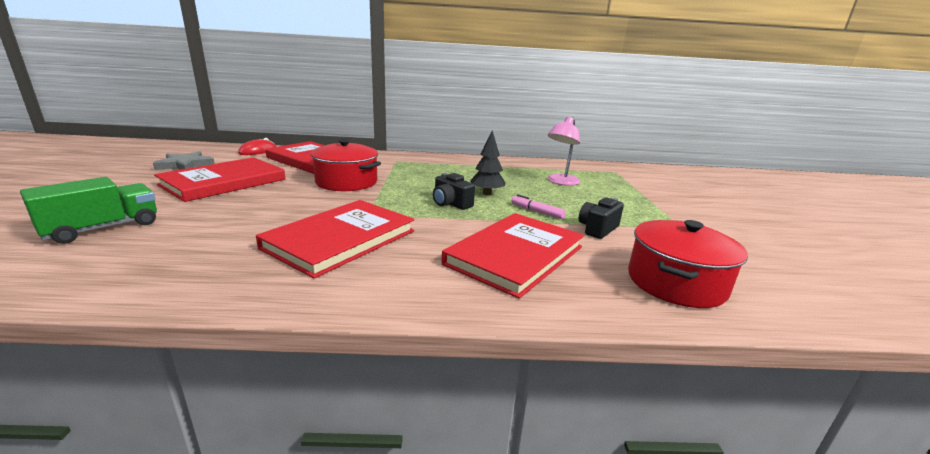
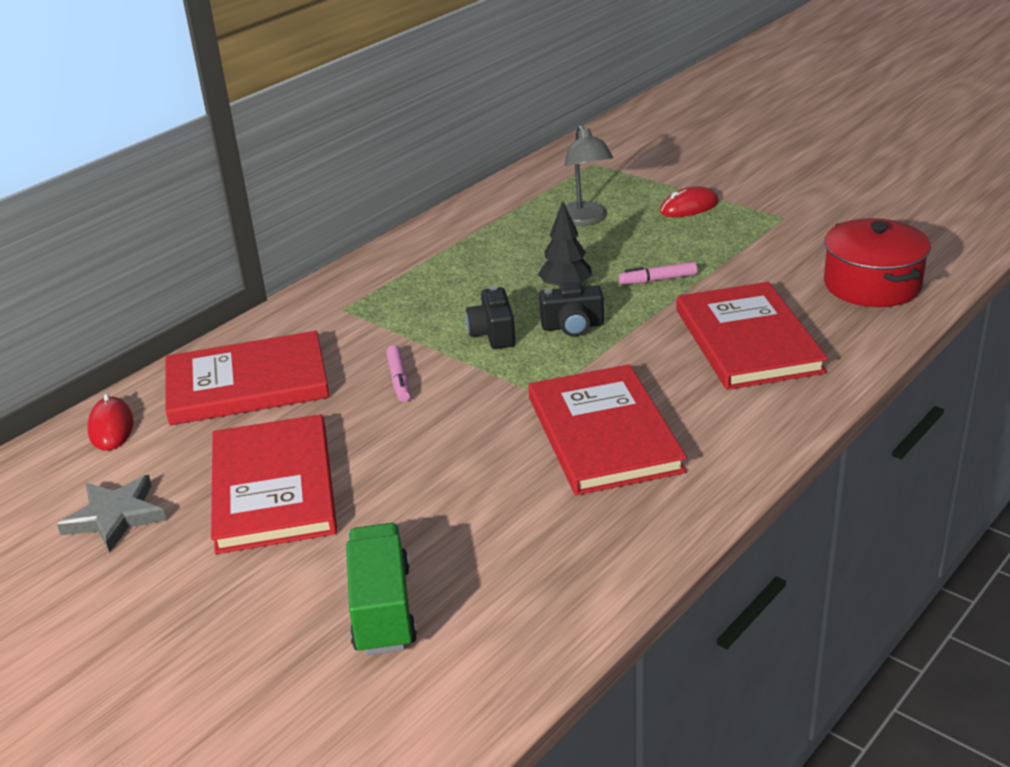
camera: 45 degrees left, 10 degrees up
red pot [311,139,381,191] -> pink marker [386,345,410,402]
pink lamp [548,117,580,186] -> grey lamp [557,125,613,226]
black camera [579,197,624,239] -> black camera moved to [466,286,515,349]
none -> red mouse [660,186,718,217]

